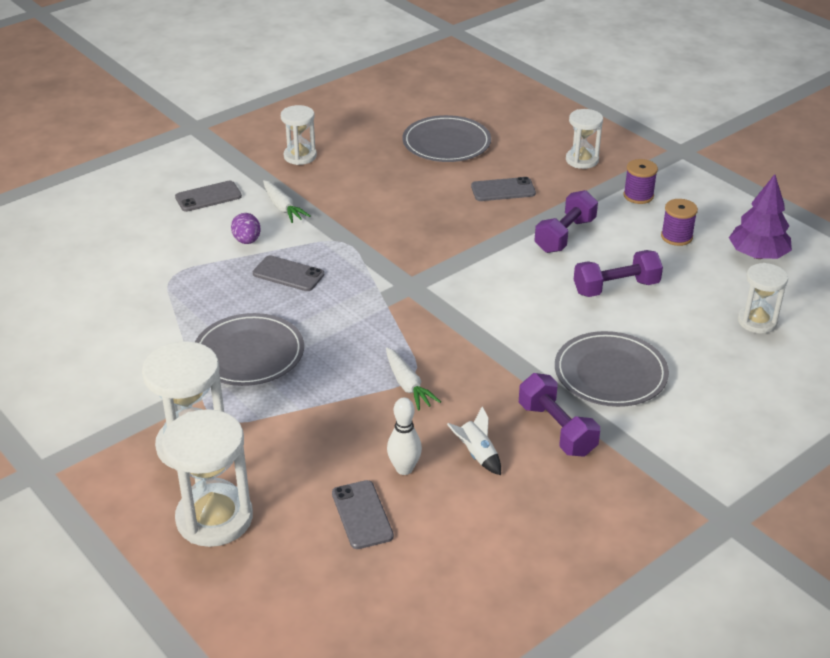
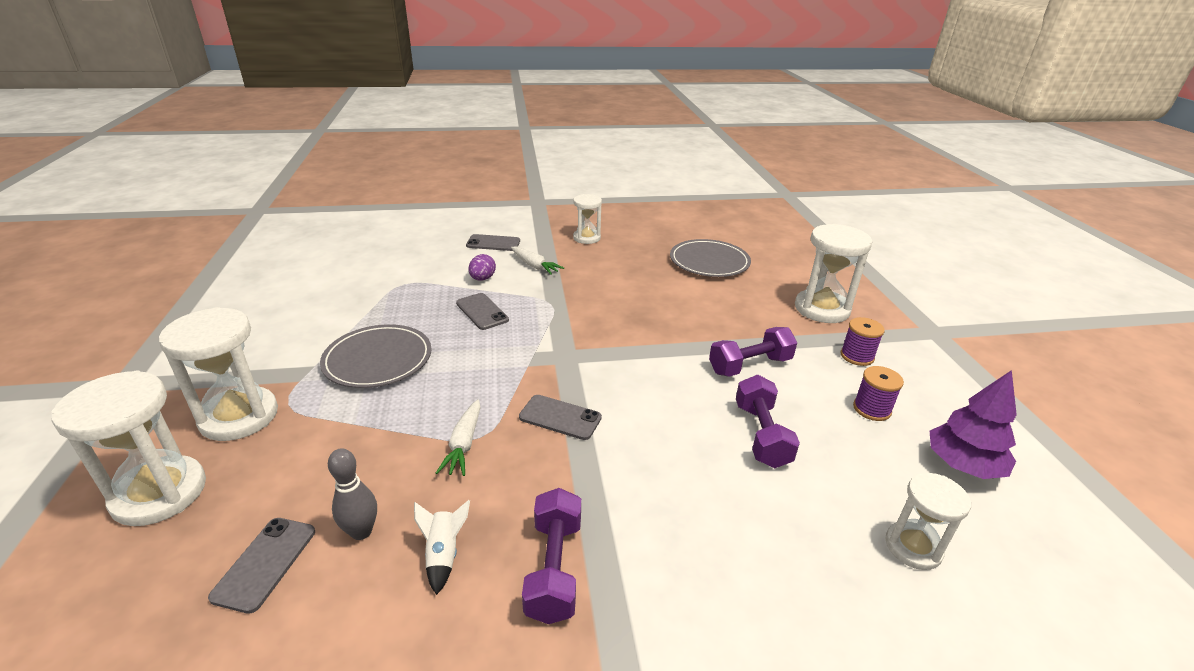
camera: 30 degrees right, 5 degrees down
white carrot [263,180,310,223] -> white carrot turned 45 degrees counterclockwise [511,246,564,275]
white bowling pin [387,397,422,475] -> grey bowling pin [328,448,377,540]
grey phone [471,177,536,201] -> grey phone moved to [519,395,602,440]
grey plate [555,331,669,407] -> none
white hourglass [566,109,603,169] -> white hourglass [795,224,872,323], size x1.63
purple dumbbell [574,250,663,297] -> purple dumbbell turned 75 degrees clockwise [736,375,800,468]

